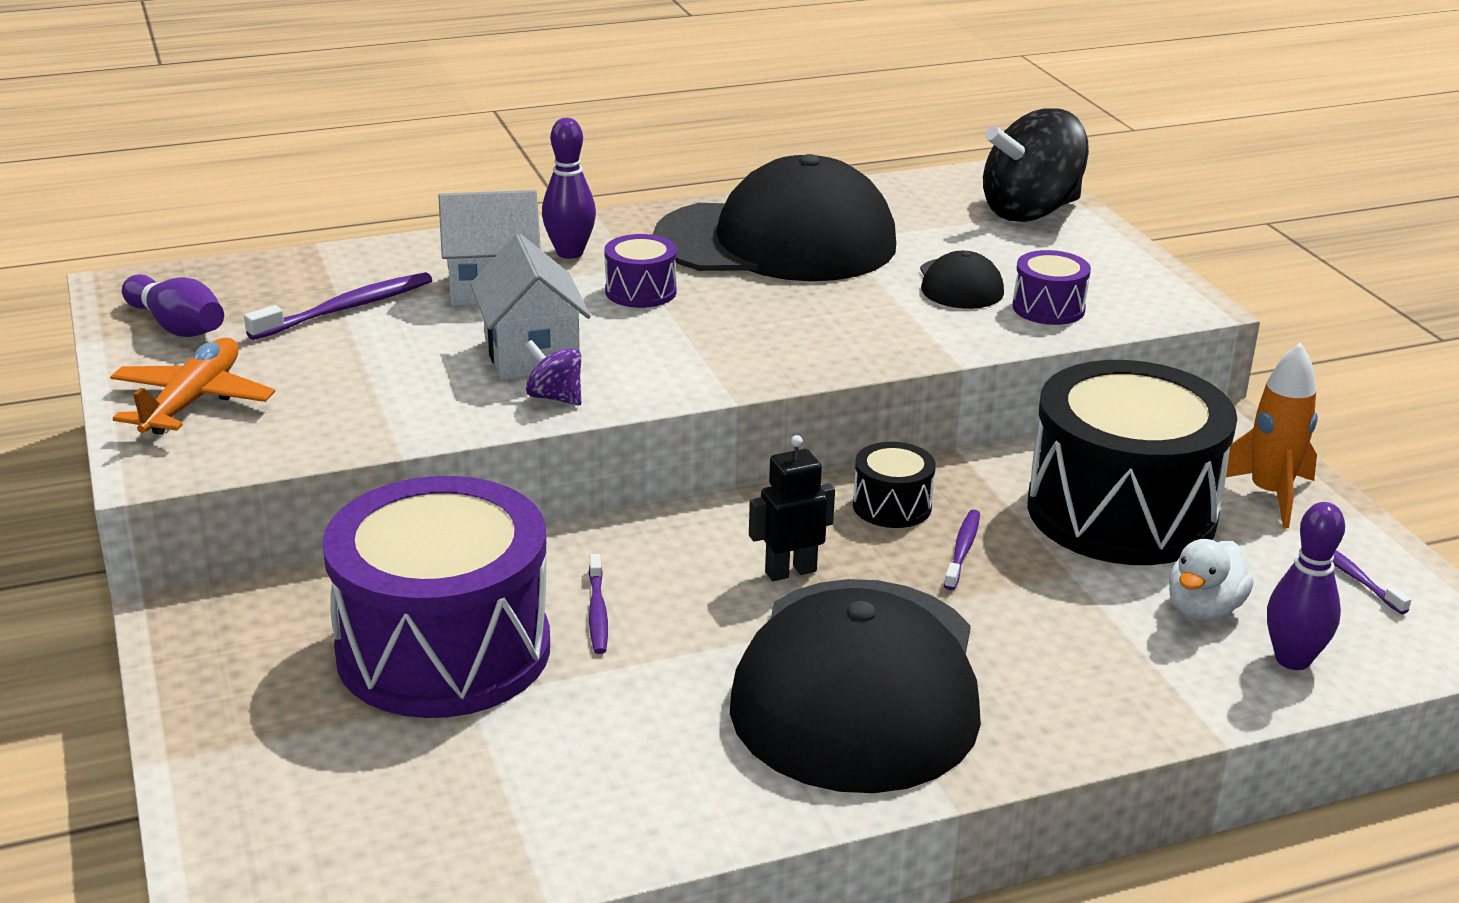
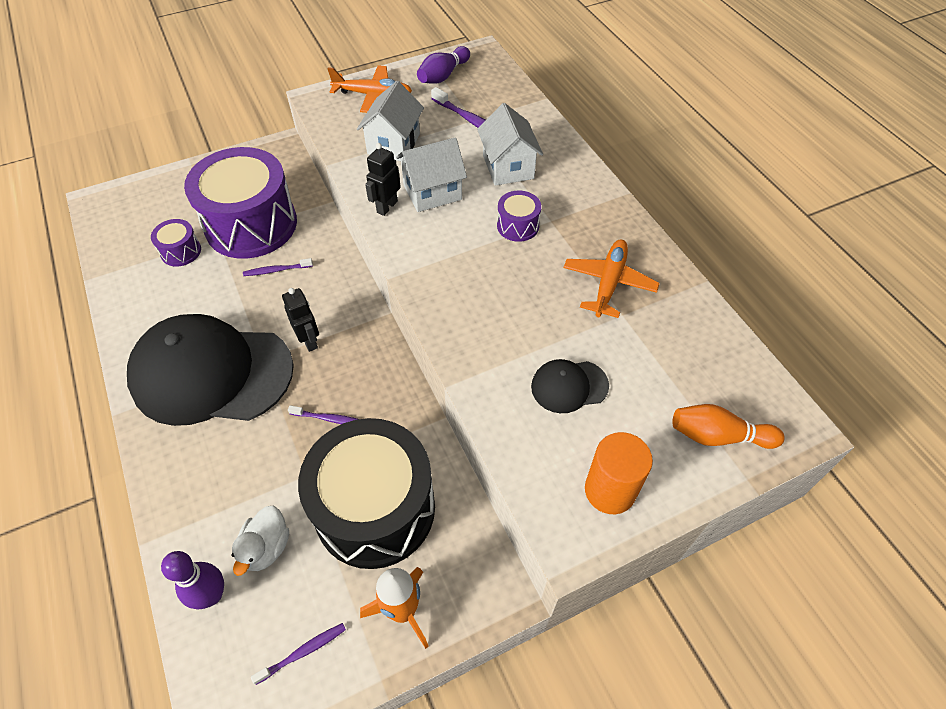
camera: 85 degrees right, 25 degrees up
purple spinning top [525,340,581,405] -> black robot [365,143,401,216]
purple bowling pin [542,118,596,259] -> none
black cap [653,154,896,281] -> orange plane [564,239,660,318]
black drum [853,442,936,528] -> none
black spinning top [983,108,1089,222] -> orange bowling pin [672,404,785,449]
purple drum [1012,250,1091,325] -> purple drum moved to [151,219,201,266]
white duck [1169,539,1254,621] -> white duck turned 105 degrees counterclockwise [231,505,289,576]
none -> white house [357,81,424,161]
none -> orange cylinder [585,432,653,514]

